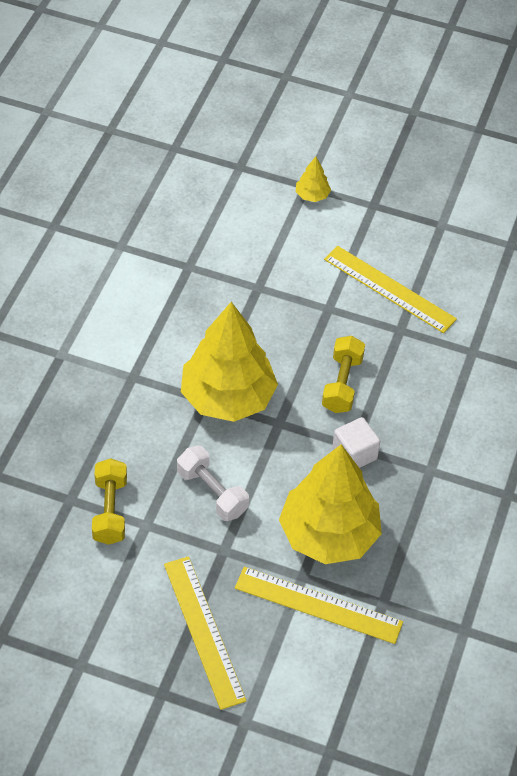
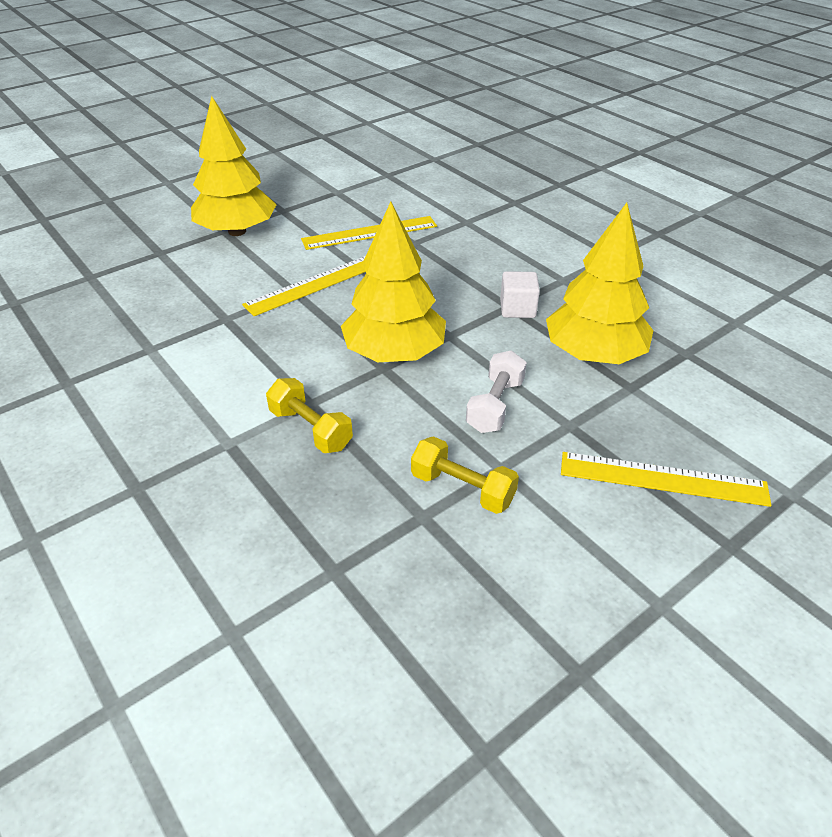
camera: 55 degrees left, 10 degrees down
white dumbbell [177,446,249,521] -> white dumbbell turned 60 degrees counterclockwise [466,351,527,433]
yellow ruler [235,567,403,644] -> yellow ruler moved to [242,256,366,316]
yellow tree [296,157,331,202] -> yellow tree [191,96,277,236], size x2.45
yellow dumbbell [322,336,365,413] -> yellow dumbbell moved to [266,378,353,453]

